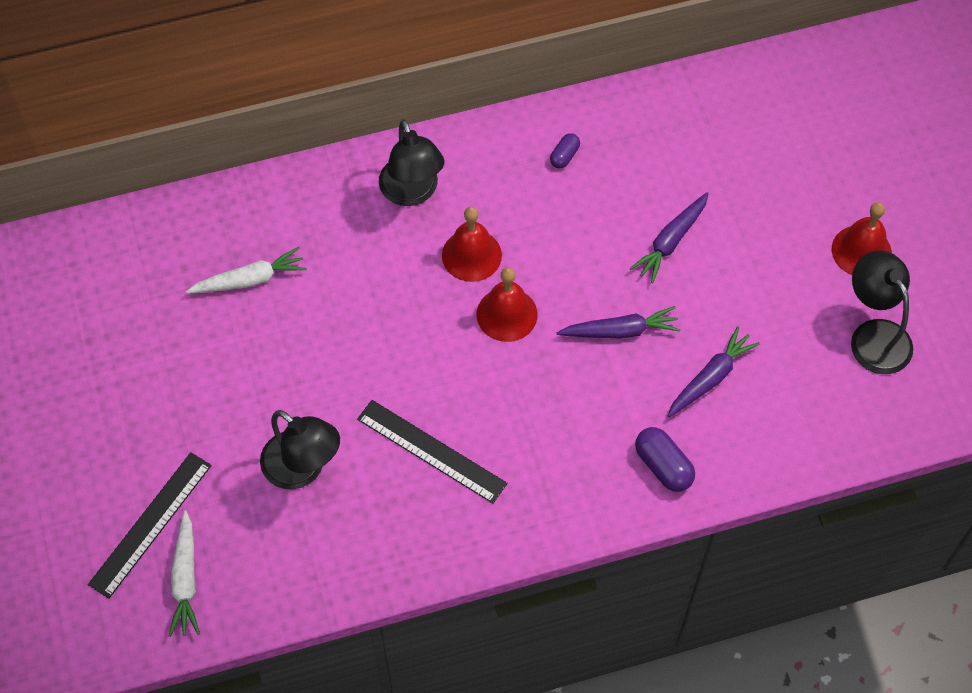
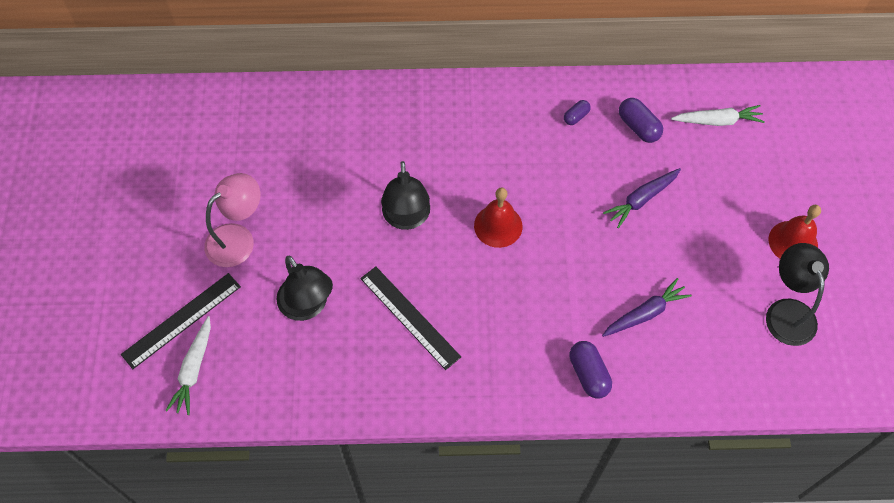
camera: 15 degrees right, 0 degrees up
white carrot [186,247,307,294] -> white carrot moved to [671,105,765,126]
black lamp [379,119,444,206] -> black lamp moved to [381,161,430,230]
red bell [442,207,502,282] -> none
purple carrot [557,306,680,339] -> none
none -> pink lamp [204,173,260,267]
none -> purple capsule [619,98,663,143]

